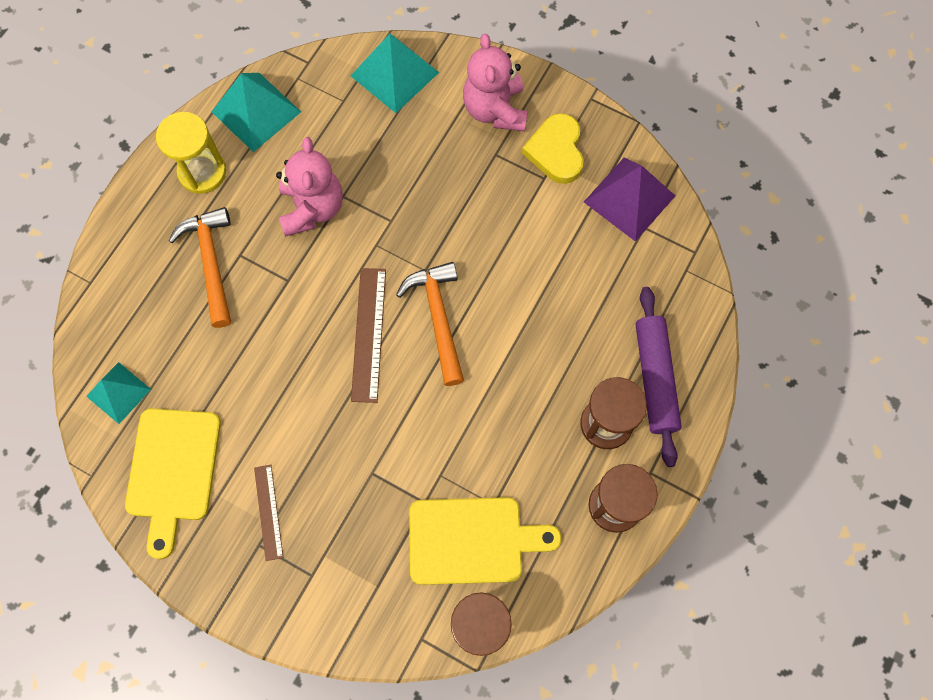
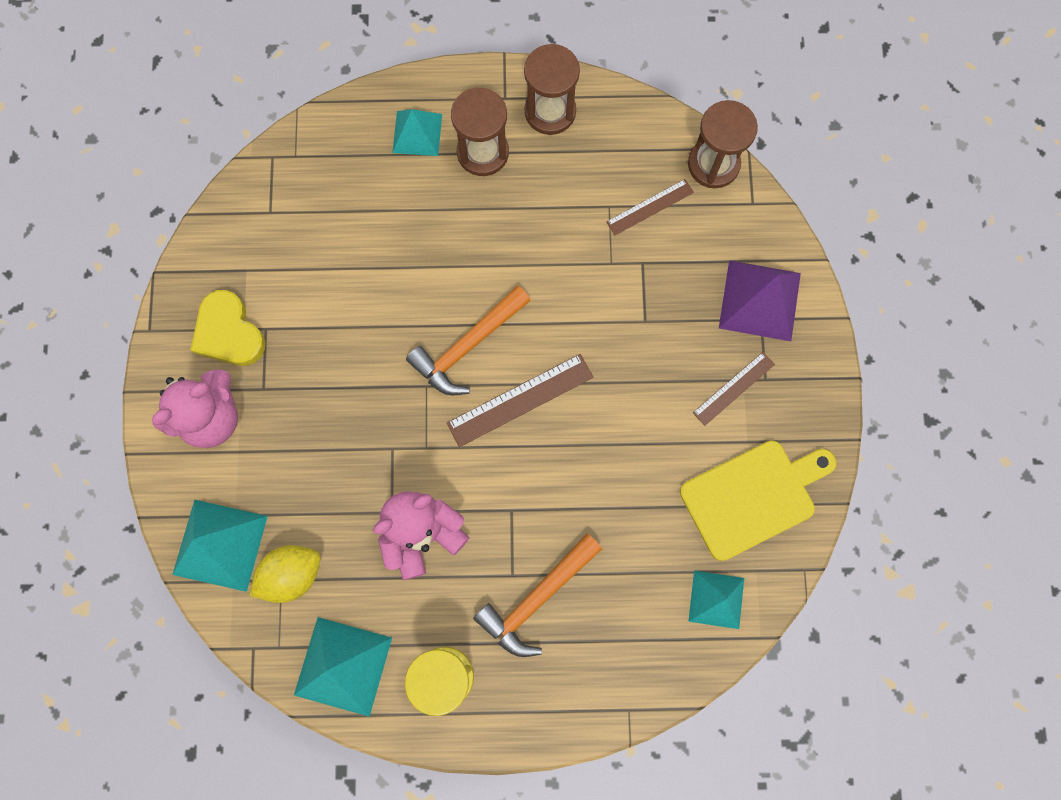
camera: 120 degrees left, 5 degrees up
yellow cutting board [409,497,562,585] -> brown ruler [606,179,694,235]
yellow heart [522,113,584,184] -> yellow heart turned 90 degrees clockwise [191,290,265,366]
purple pyramid [584,158,675,242] -> purple pyramid moved to [719,260,801,341]
purple rolling pin [636,287,682,467] -> turquoise pyramid [392,109,442,156]
none -> yellow lemon [249,545,320,603]

